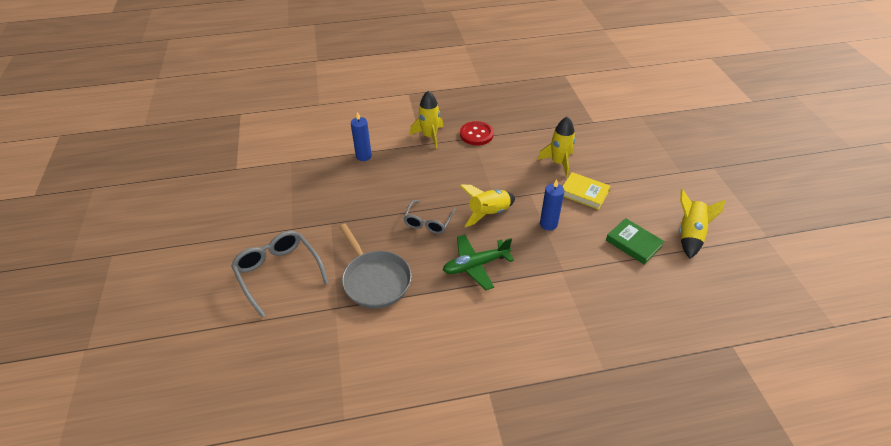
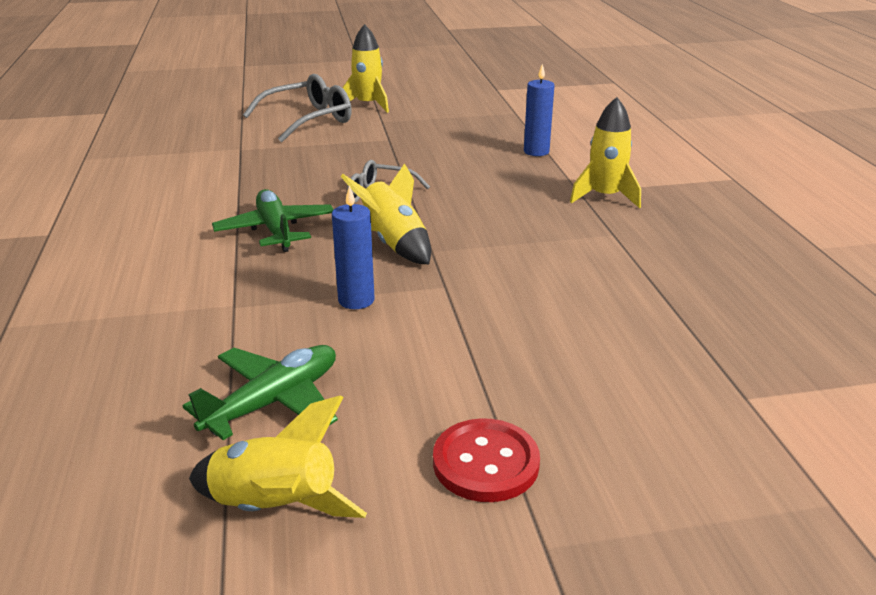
camera: 90 degrees right, 15 degrees down
grey pan [339,224,411,308] -> none
red button [460,121,494,145] -> red button moved to [433,418,540,502]
yellow rocket [538,117,575,177] -> yellow rocket moved to [342,24,389,113]
yellow book [563,172,610,210] -> none
green book [606,218,664,265] -> green plane [183,345,338,440]

